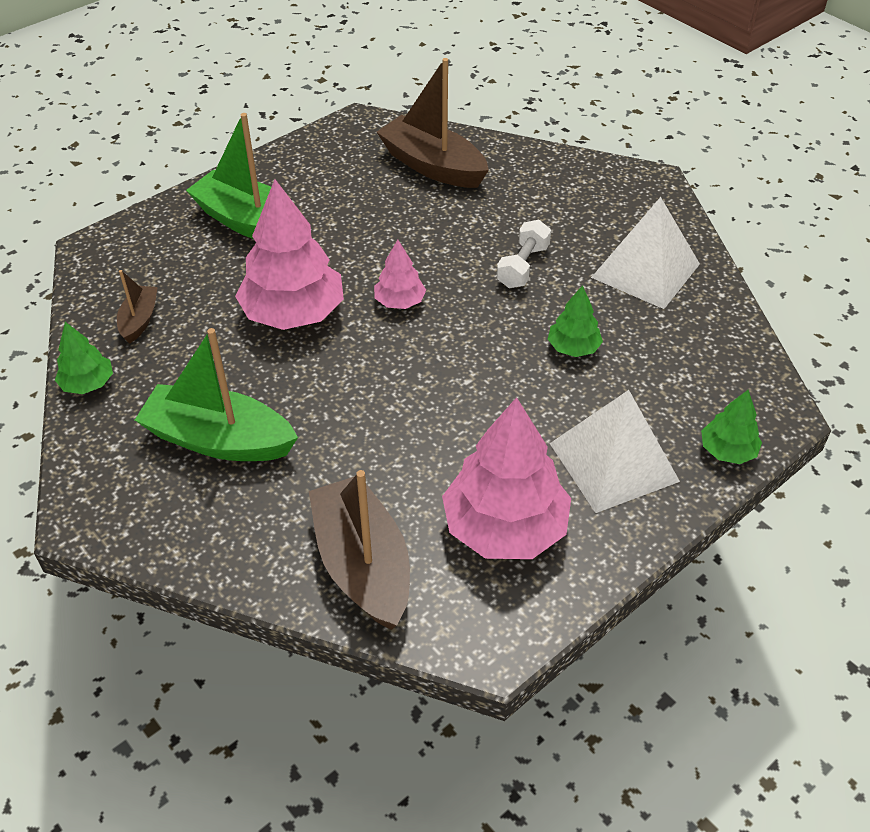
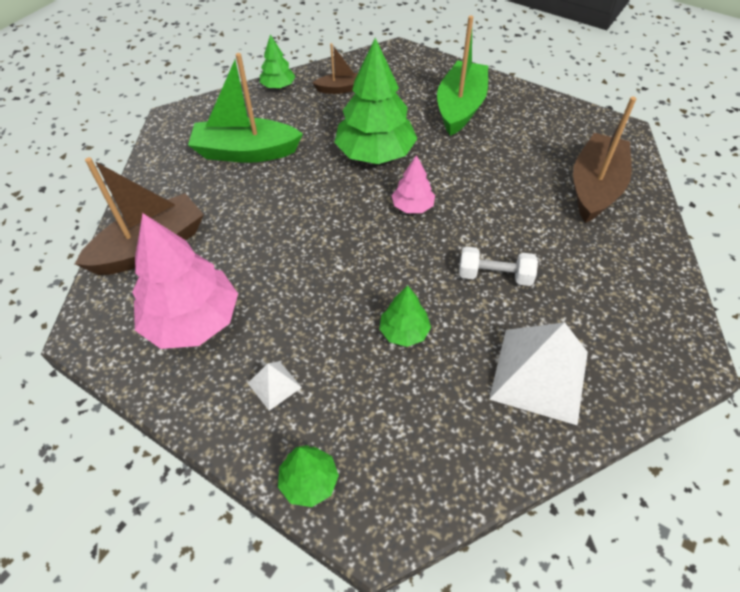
camera: 75 degrees right, 5 degrees up
green boat [135,328,298,461] -> green boat turned 90 degrees counterclockwise [188,53,303,163]
pink tree [235,179,344,330] -> green tree [334,38,417,164]
white pyramid [550,390,680,513] -> white pyramid [248,361,302,411], size x0.46

